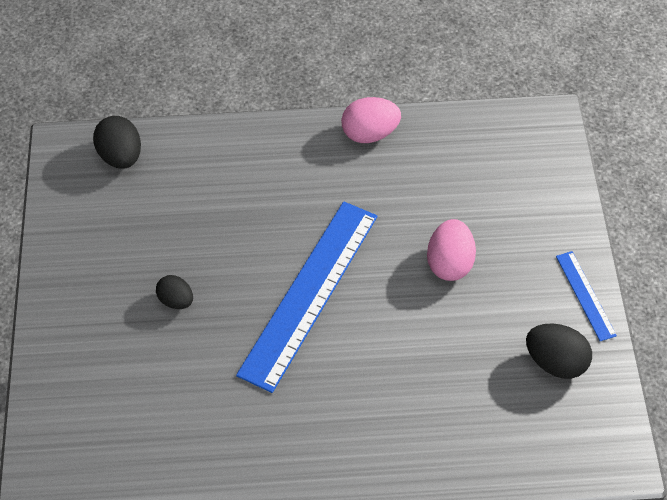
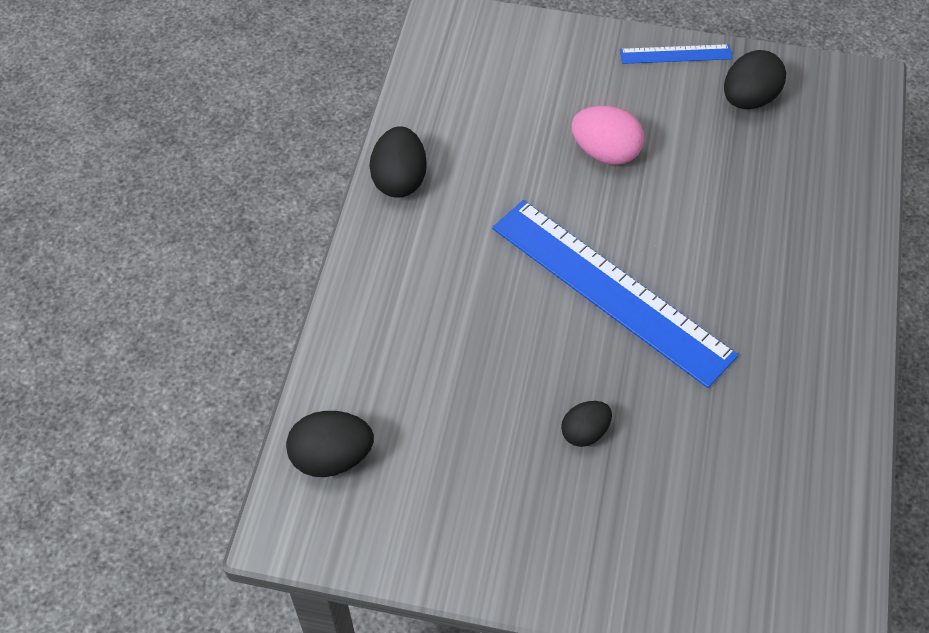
camera: 75 degrees left, 0 degrees up
pink egg [341,97,401,143] -> black egg [369,126,427,198]

